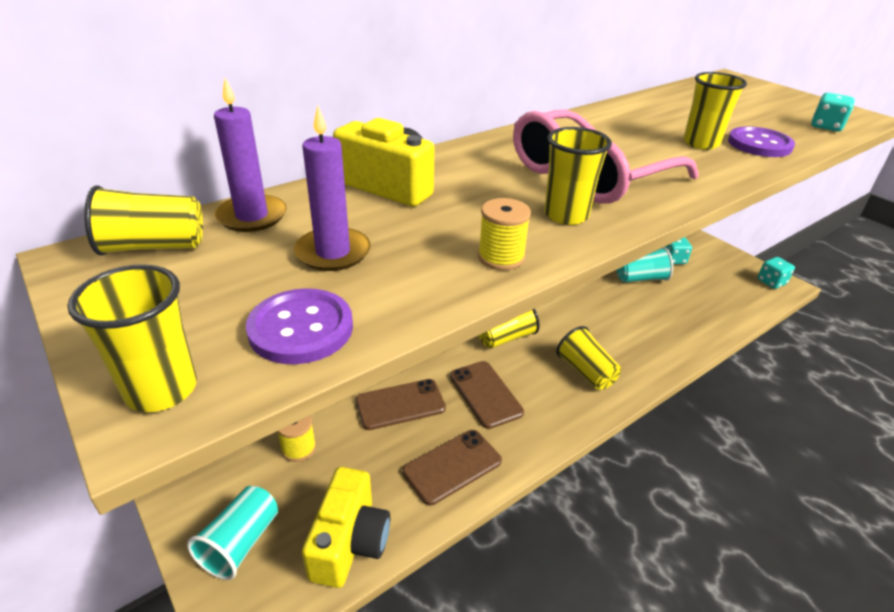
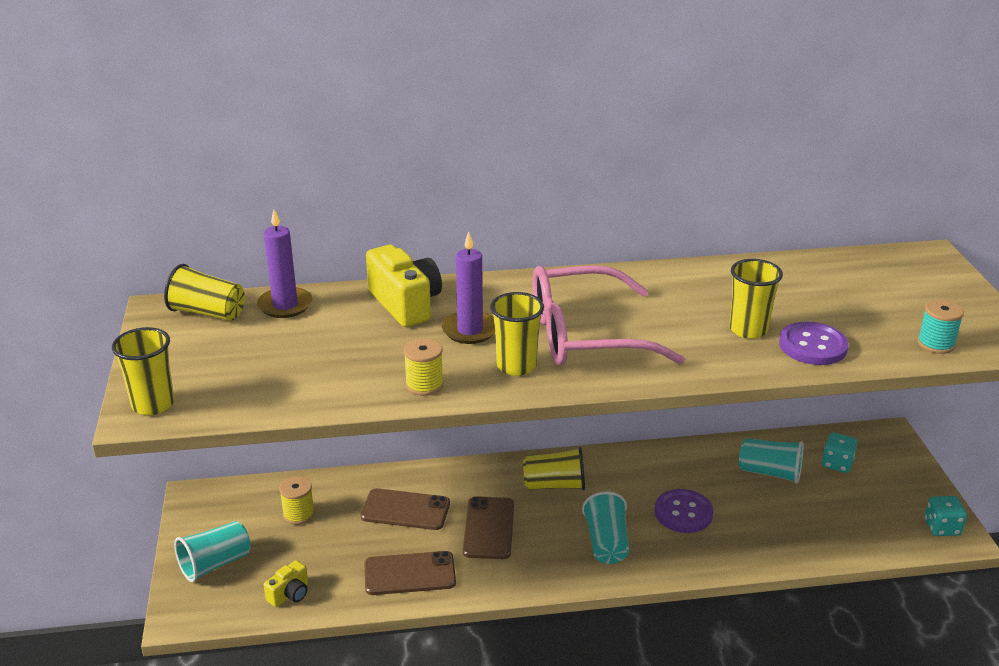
camera: 30 degrees right, 5 degrees down
purple button [246,288,353,364] -> purple button moved to [655,489,714,533]
purple candle [294,106,370,271] -> purple candle moved to [442,231,495,344]
yellow camera [302,467,390,588] -> yellow camera [264,560,308,607], size x0.52
yellow cup [556,326,621,390] -> turquoise cup [582,491,629,564]
turquoise dice [811,93,855,132] -> turquoise spool [917,299,964,354]

